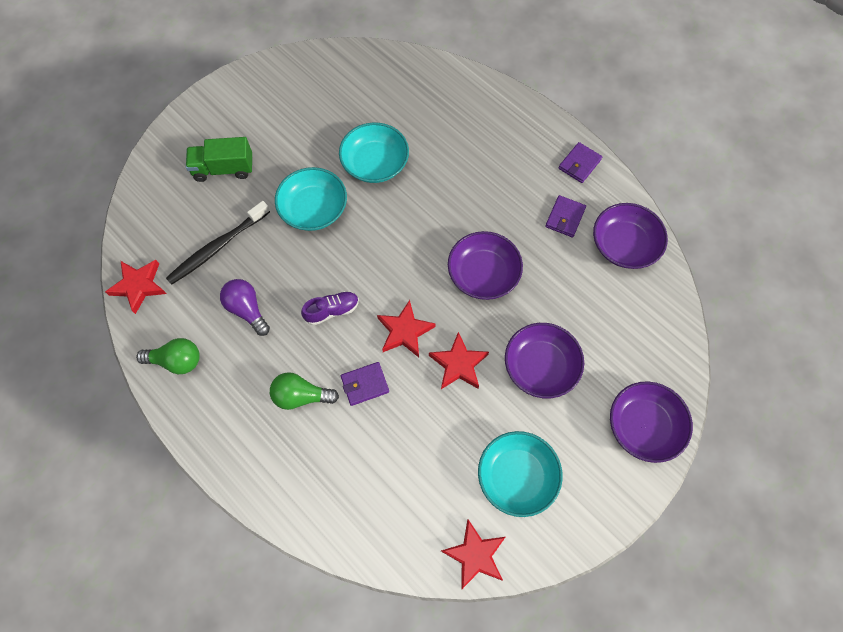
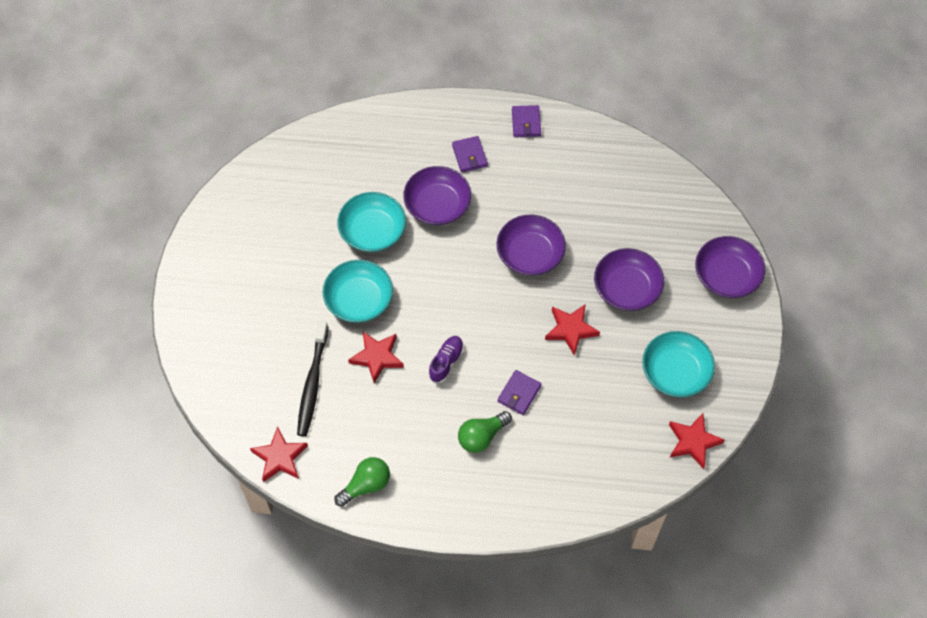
camera: 40 degrees left, 5 degrees down
green truck [186,137,253,182] -> none
purple light bulb [220,279,270,336] -> none
red star [377,300,436,357] -> red star moved to [348,332,404,383]
purple wallet [545,195,586,237] -> purple wallet moved to [452,136,488,172]
purple bowl [593,203,668,269] -> purple bowl moved to [403,166,471,225]

